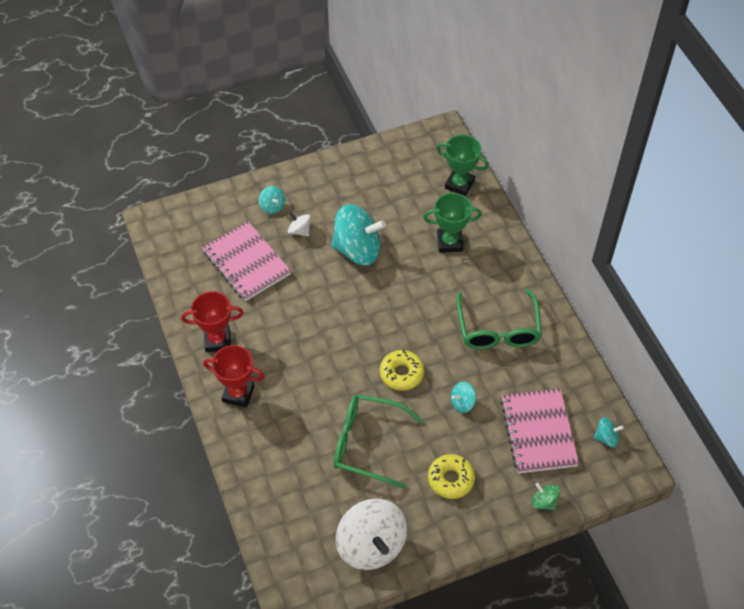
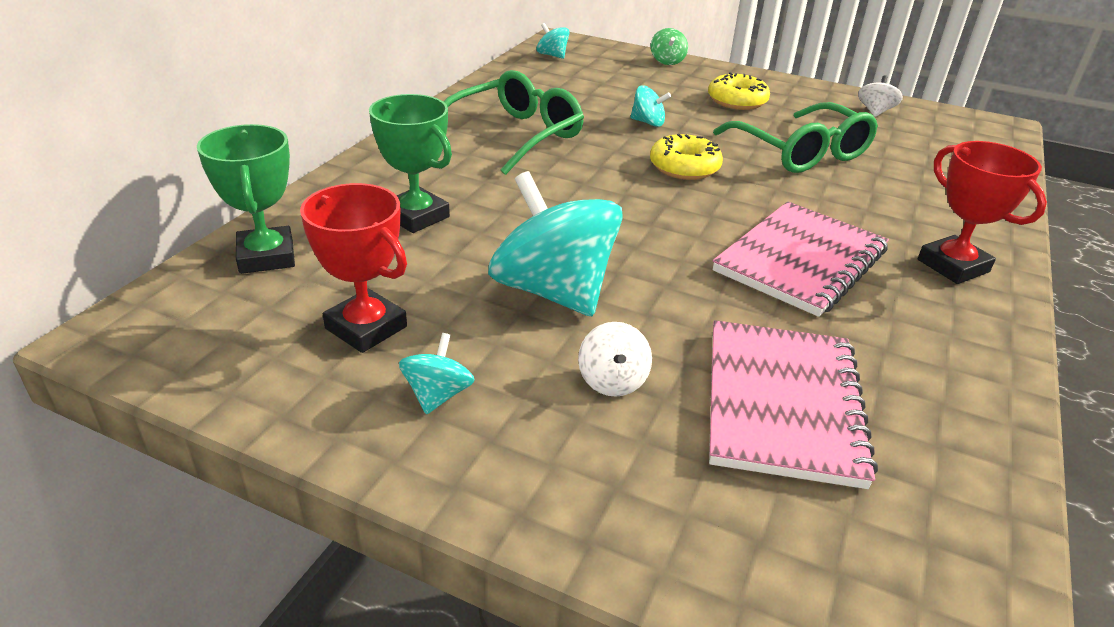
camera: 135 degrees left, 20 degrees down
red trophy [181,291,244,352] -> red trophy moved to [300,183,407,353]
turquoise spinning top [259,186,285,214] -> turquoise spinning top moved to [399,333,475,414]
white spinning top [336,499,407,570] -> white spinning top [858,75,903,117], size x0.45
pink notebook [500,388,579,473] -> pink notebook moved to [713,202,889,317]

